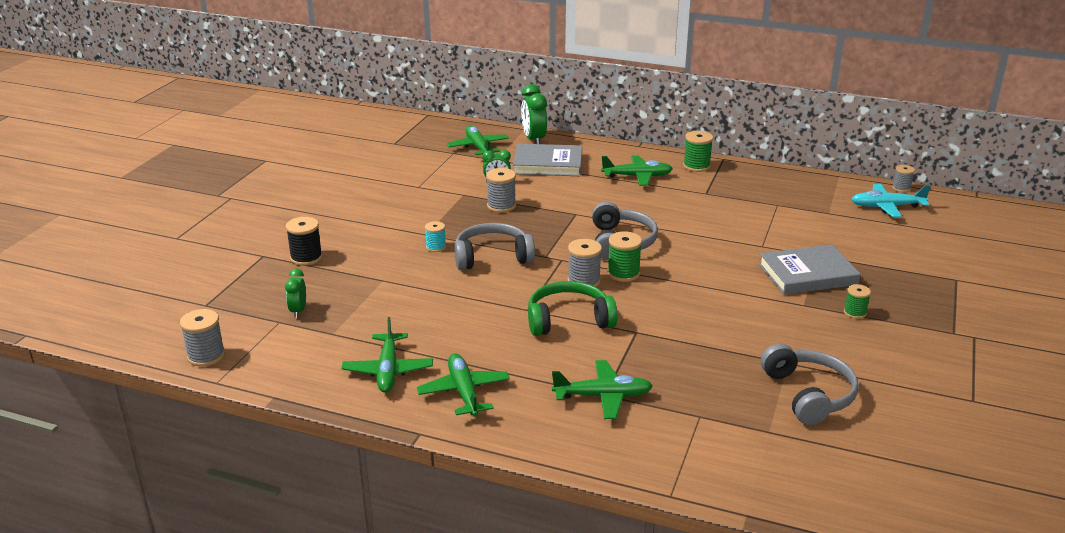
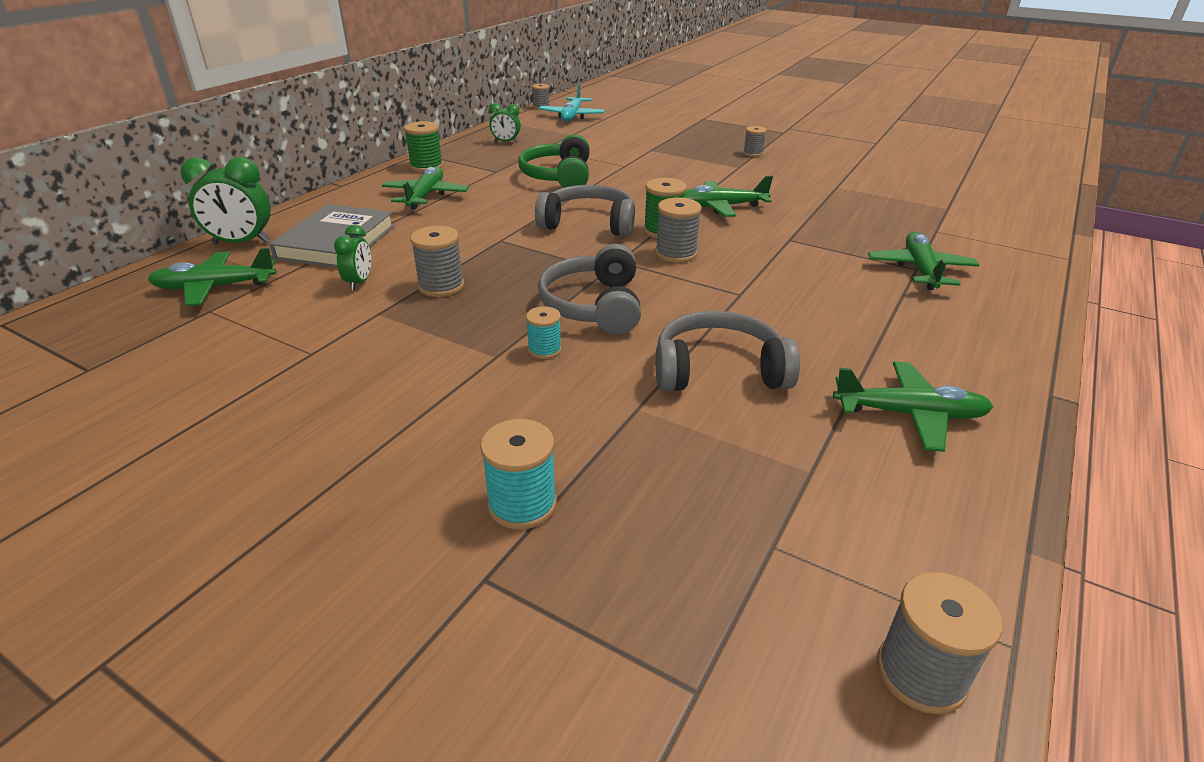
camera: 80 degrees left, 5 degrees up
green clock [285,269,306,318] -> green clock moved to [489,103,521,143]
black spool [286,217,322,266] -> turquoise spool [480,419,557,530]
green plane [417,353,510,416] -> green plane moved to [684,176,773,217]
green headphones [528,281,618,336] -> green headphones moved to [518,134,590,188]
grey book [759,244,861,295] -> none
grey headphones [761,343,859,425] -> grey headphones moved to [656,311,800,391]
green spool [844,284,871,319] -> grey spool [743,126,767,157]

